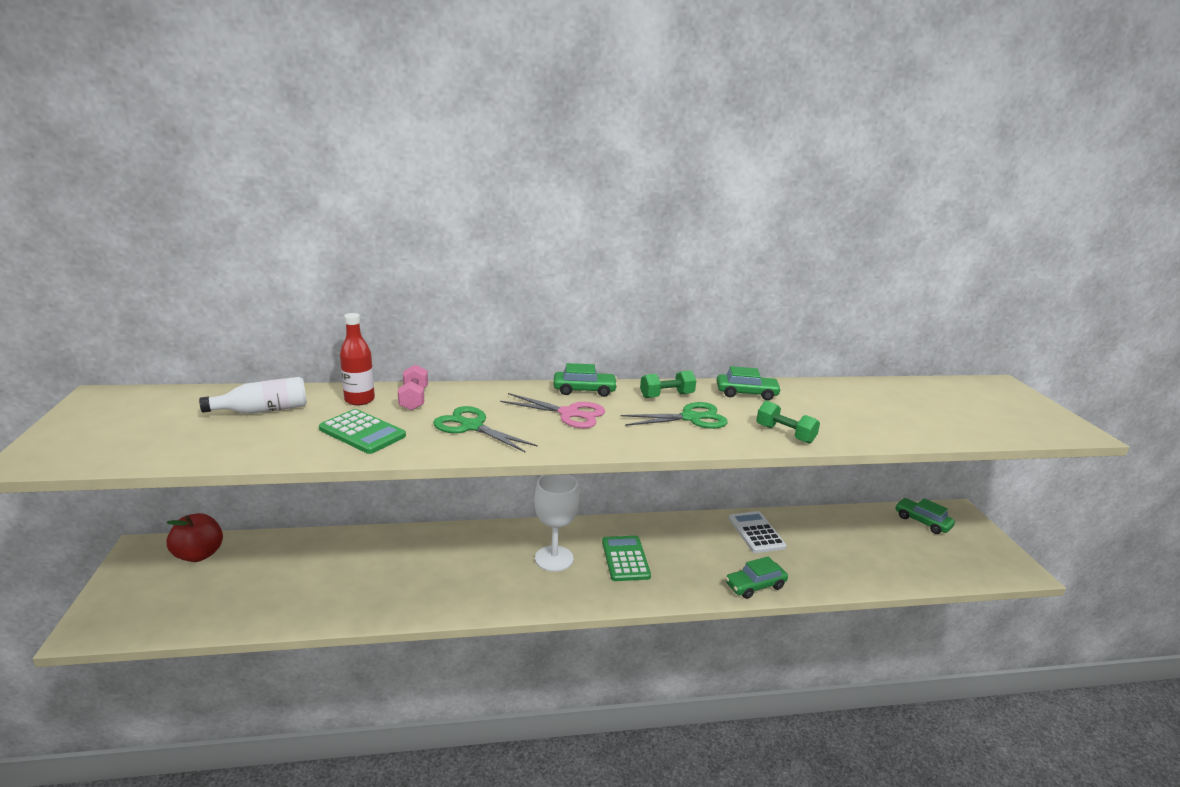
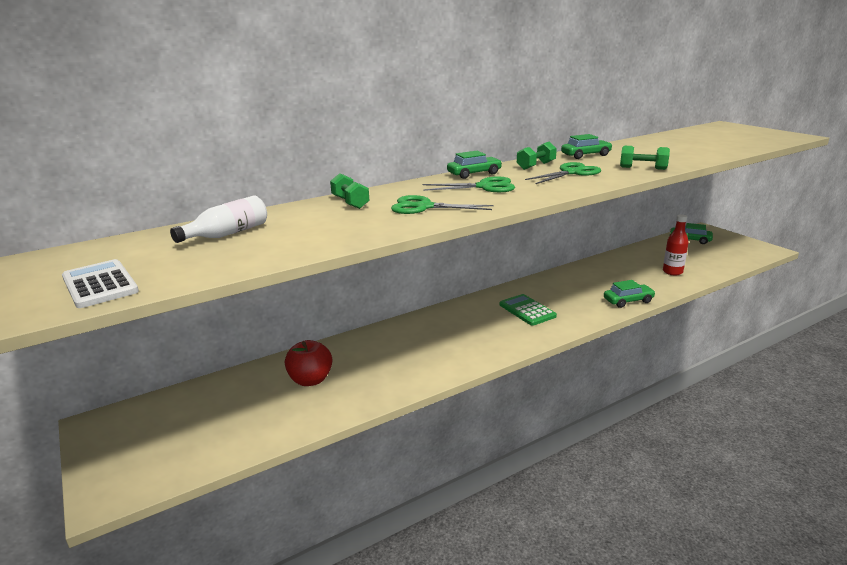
camera: 20 degrees left, 0 degrees up
red apple [166,513,223,562] -> red apple moved to [285,340,332,386]
green calculator [319,409,406,454] -> none
red bottle [340,313,375,405] -> red bottle moved to [663,214,689,276]
pink dumbbell [398,365,428,411] -> green dumbbell [330,173,370,209]
pink scissors [500,393,605,428] -> green scissors [423,177,515,192]
white goblet [534,474,579,572] -> none
green car [725,556,788,599] -> green car turned 150 degrees counterclockwise [604,280,656,308]
white calculator [729,511,787,553] -> white calculator moved to [62,259,139,308]

